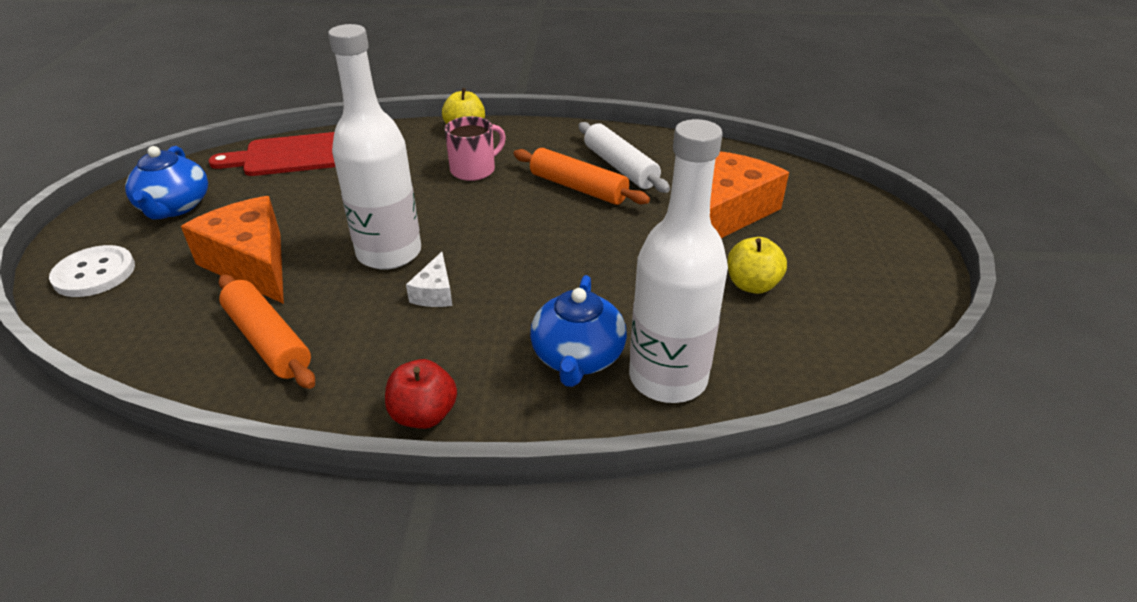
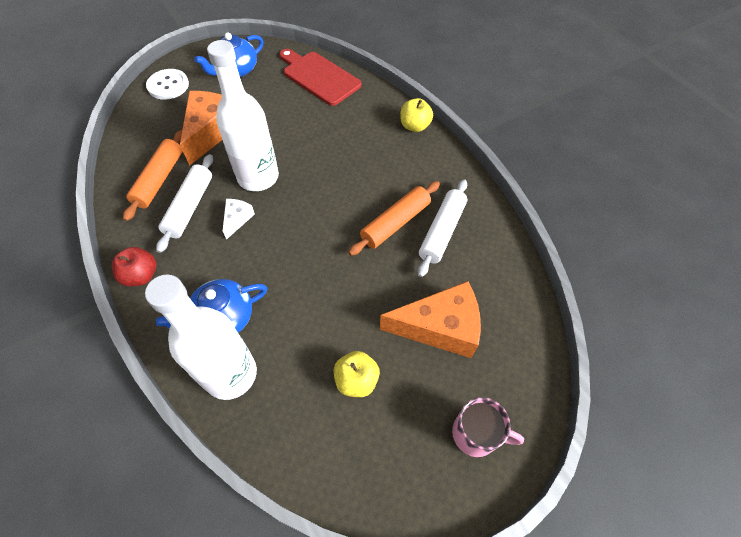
camera: 55 degrees right, 20 degrees up
white cheese [406,252,452,307] -> white cheese turned 135 degrees clockwise [223,199,255,240]
pink mug [445,116,506,181] -> pink mug moved to [452,397,524,457]
orange rolling pin [513,148,650,205] -> orange rolling pin turned 45 degrees clockwise [348,181,440,256]
none -> white rolling pin [156,154,213,253]

